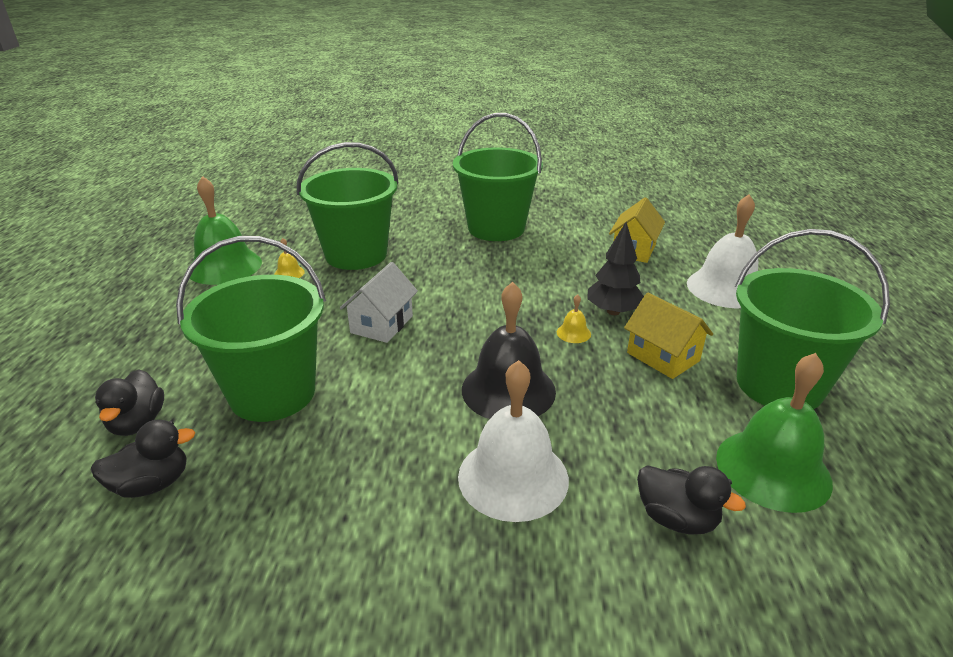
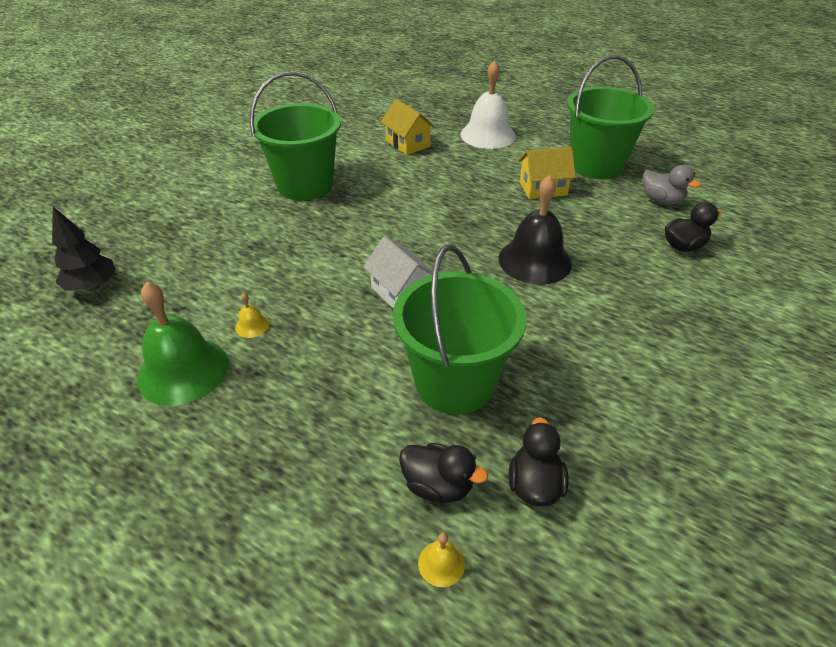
camera: 60 degrees left, 10 degrees up
green bucket [297,142,399,270] -> none
white bell [458,360,569,522] -> none
yellow bell [557,294,591,343] -> yellow bell moved to [418,532,465,587]
black tree [587,222,644,315] -> black tree moved to [52,207,116,291]
green bell [716,353,833,513] -> grey duck [643,165,701,205]

